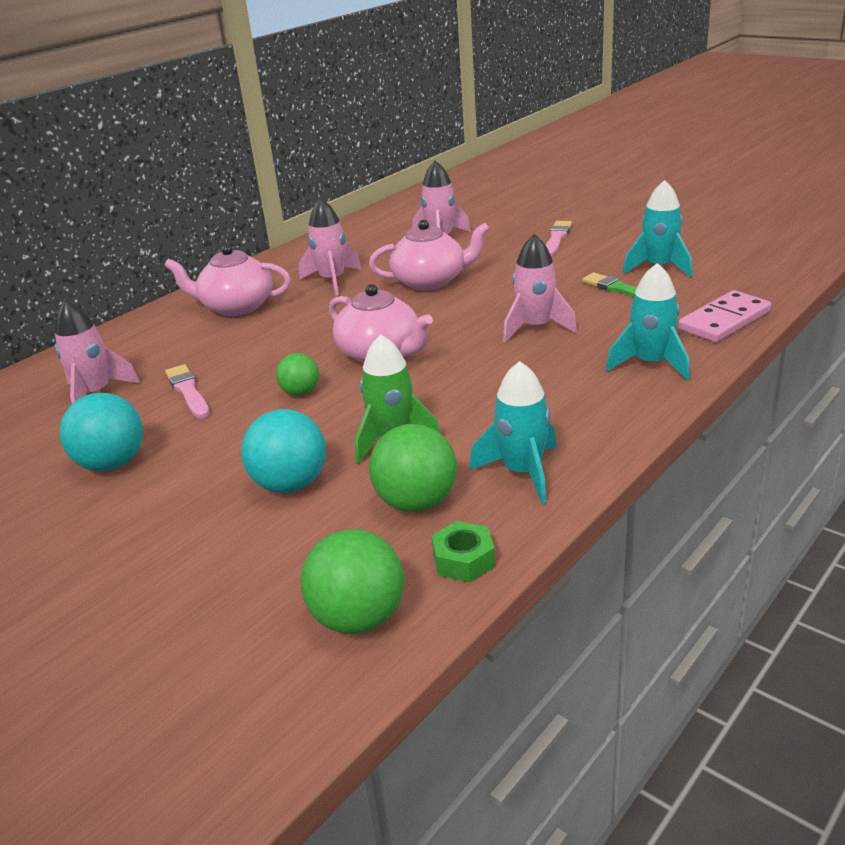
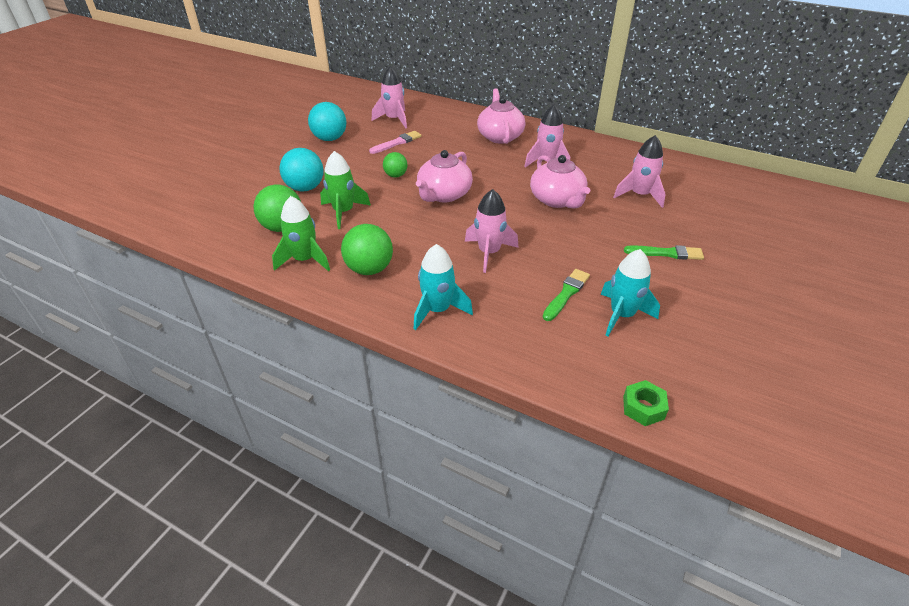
camera: 75 degrees right, 10 degrees up
green ball [301,529,404,634] -> green ball moved to [341,224,393,275]
green nut [432,521,495,583] -> green nut moved to [623,380,669,426]
turquoise rocket [469,361,556,504] -> green rocket [272,196,330,271]
pink brush [546,221,572,256] -> green brush [624,245,704,260]
pink domino [678,290,771,343] -> none

